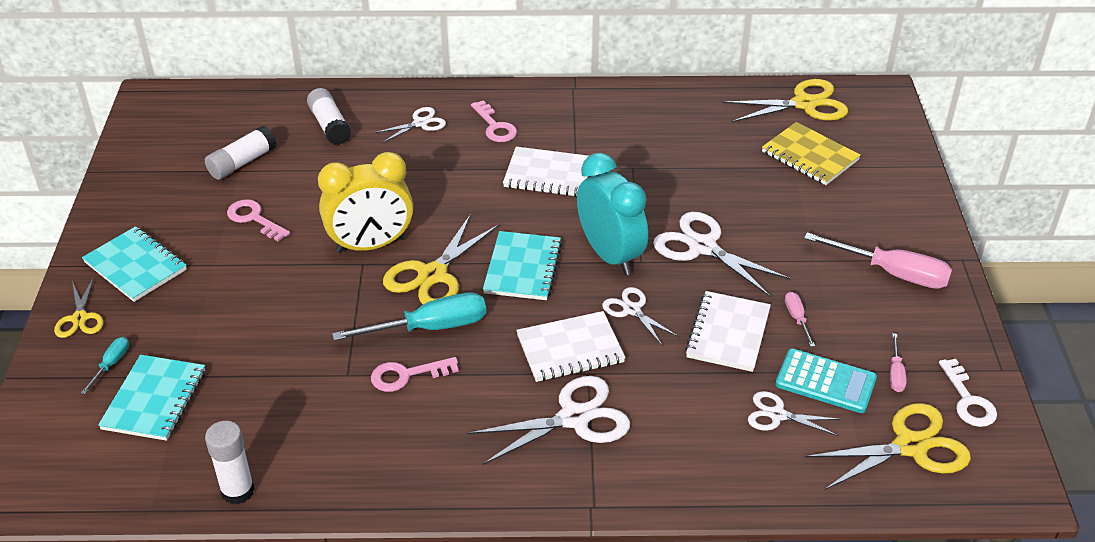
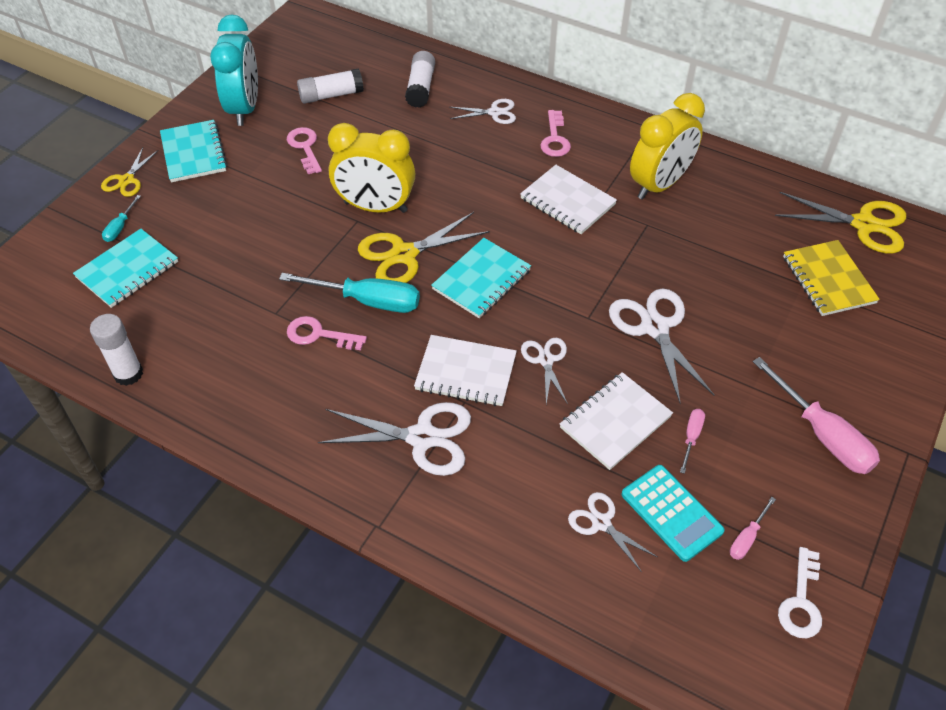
camera: 30 degrees right, 10 degrees up
turquoise screwdriver [81,337,129,394] -> turquoise screwdriver turned 150 degrees clockwise [102,195,141,242]
turquoise clock [577,153,648,275] -> turquoise clock moved to [210,14,258,126]
yellow scissors [805,403,971,490] -> none
none -> yellow clock [630,93,705,200]

